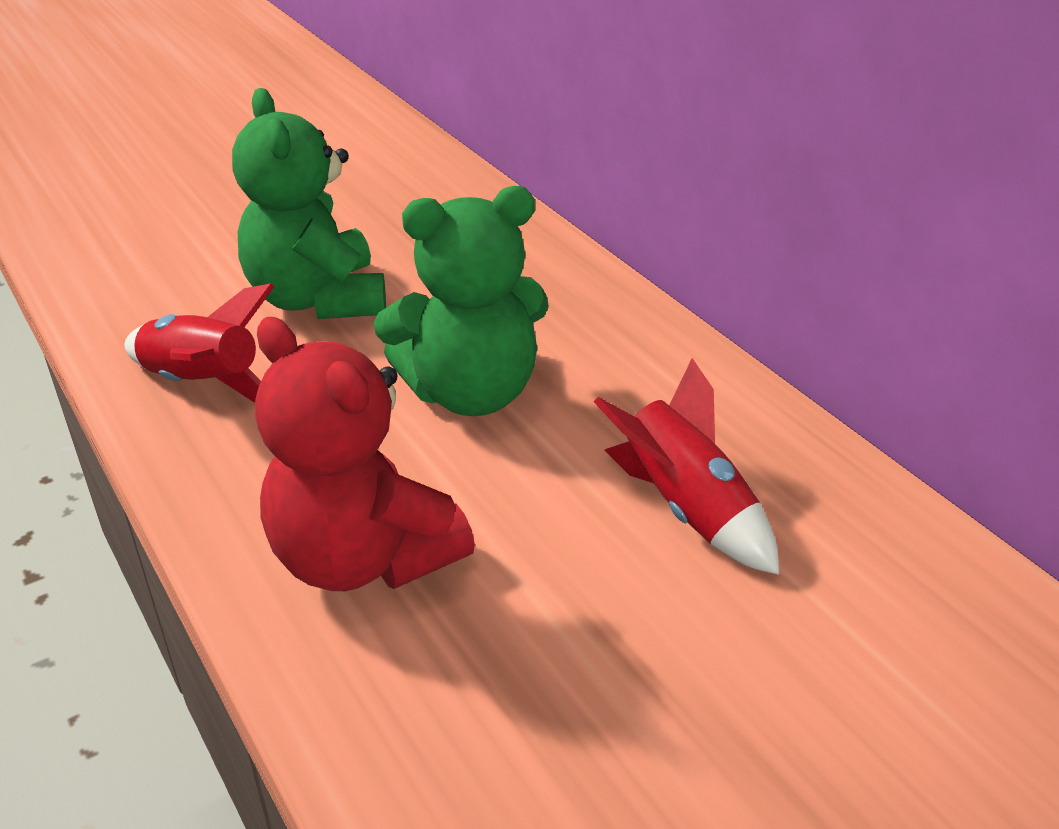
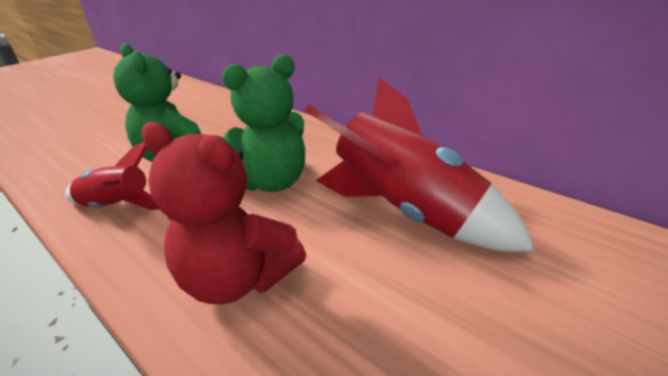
camera: 15 degrees left, 5 degrees down
red rocket [594,358,779,575] -> red rocket [304,78,535,252], size x1.77

